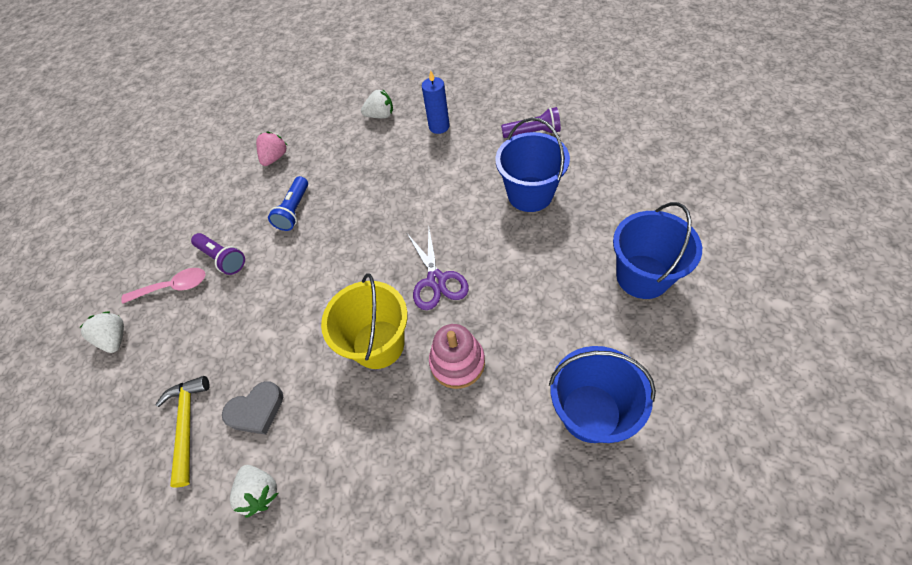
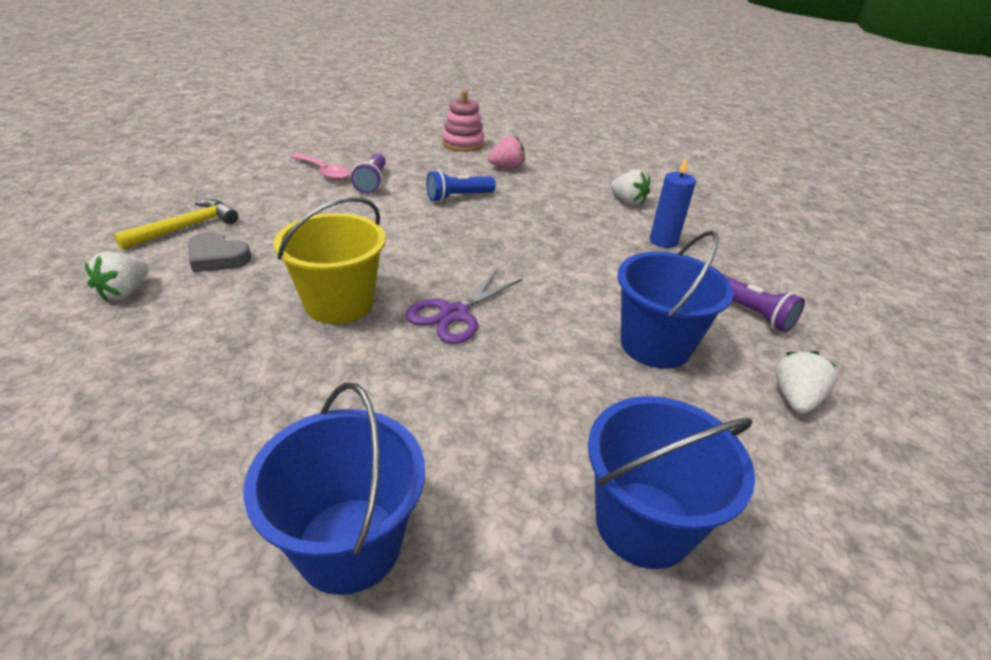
camera: 45 degrees right, 20 degrees down
white strawberry [79,311,124,353] -> white strawberry moved to [775,351,837,414]
pink stacking toy [429,324,485,389] -> pink stacking toy moved to [442,90,485,152]

